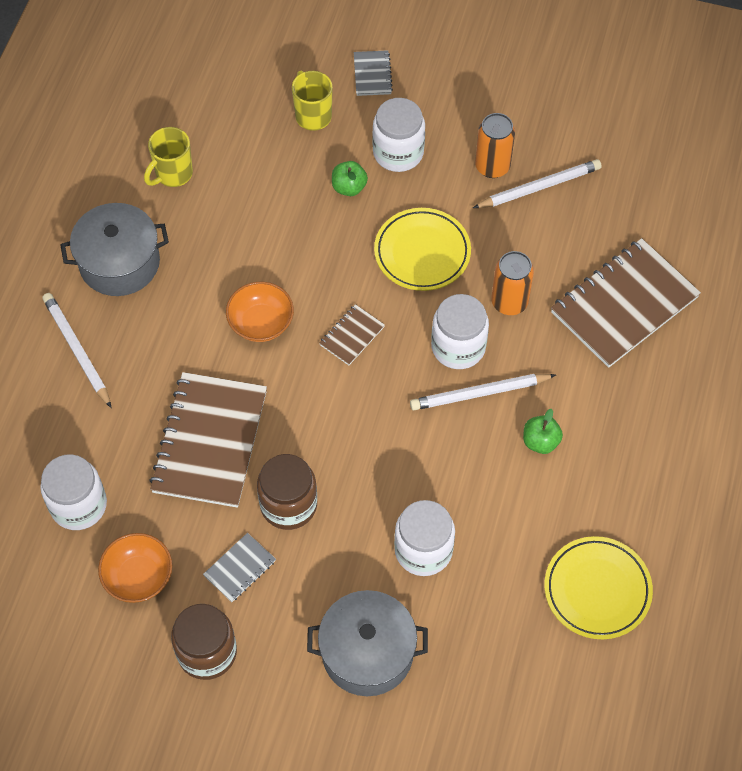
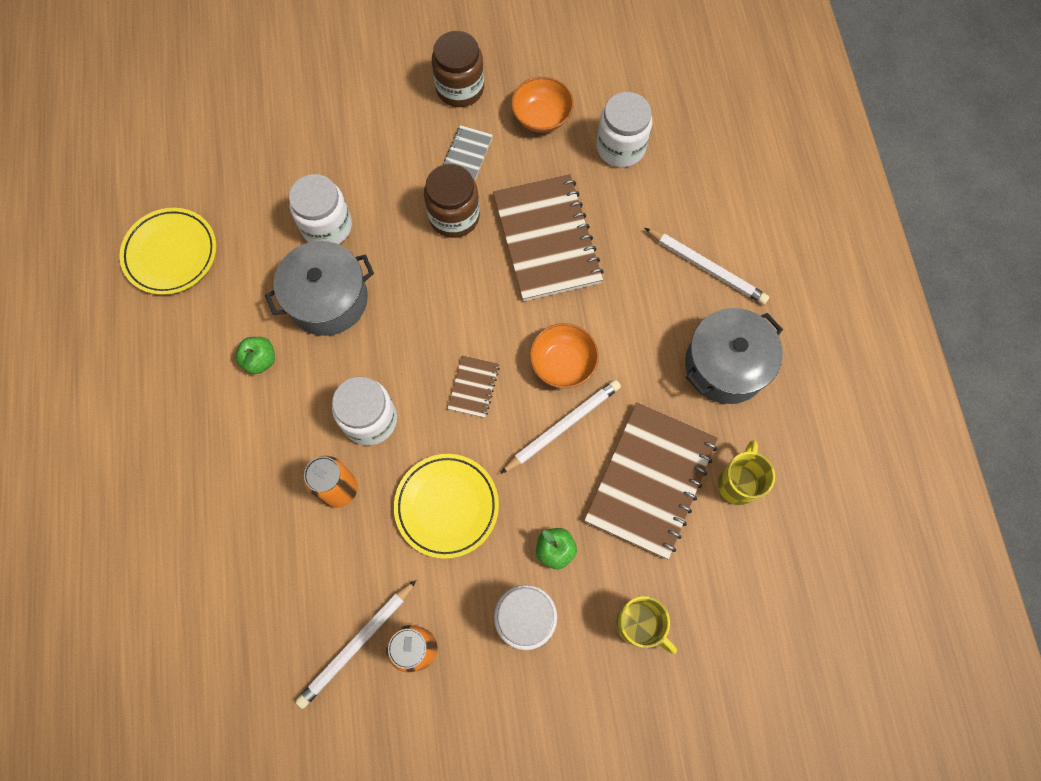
camera: 155 degrees right, 10 degrees up
grey pot [307,590,428,696] -> grey pot moved to [265,241,374,336]
grey notebook [354,50,393,96] -> none
white pencil [410,374,556,410] -> white pencil moved to [500,380,621,474]
brown notebook [551,238,701,368] -> brown notebook moved to [584,402,718,559]

